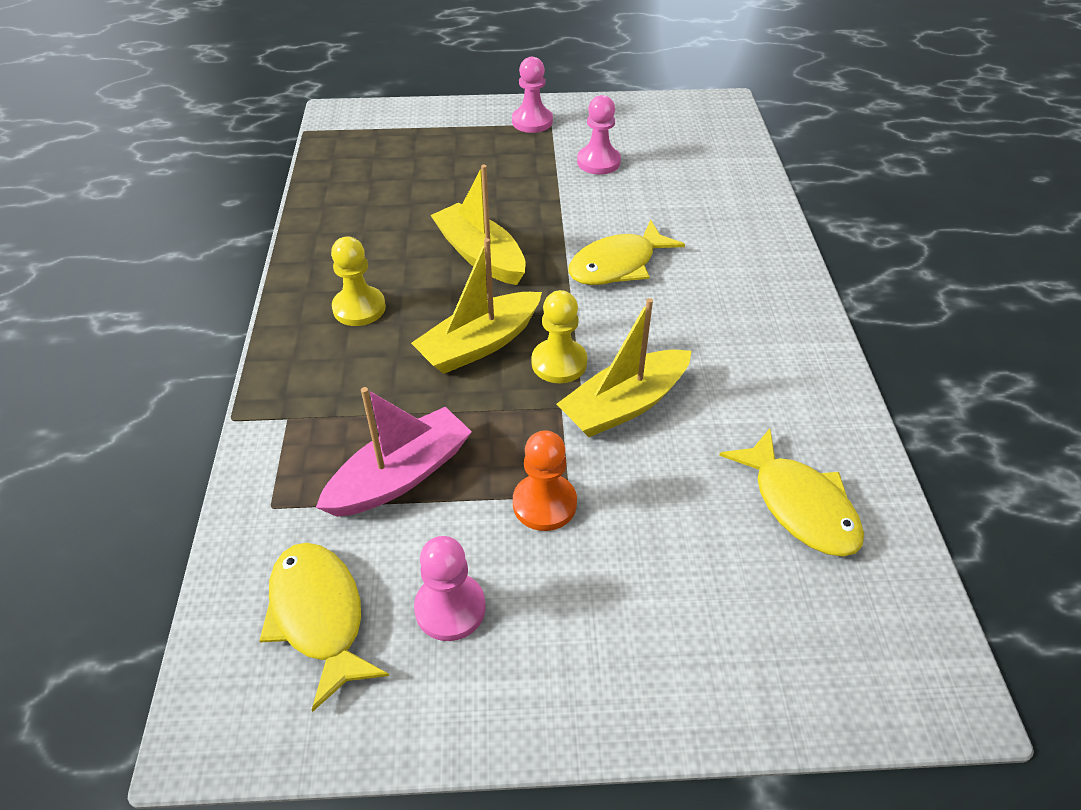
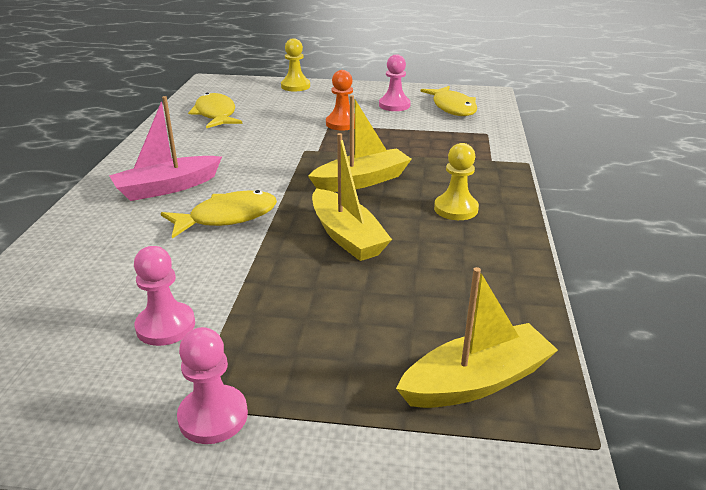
camera: 170 degrees left, 15 degrees down
pink boat [316,387,472,517] -> pink boat moved to [109,96,222,201]
yellow pawn [531,290,587,383] -> yellow pawn moved to [281,38,310,91]
yellow boat [557,298,692,437] -> yellow boat moved to [396,267,558,408]

